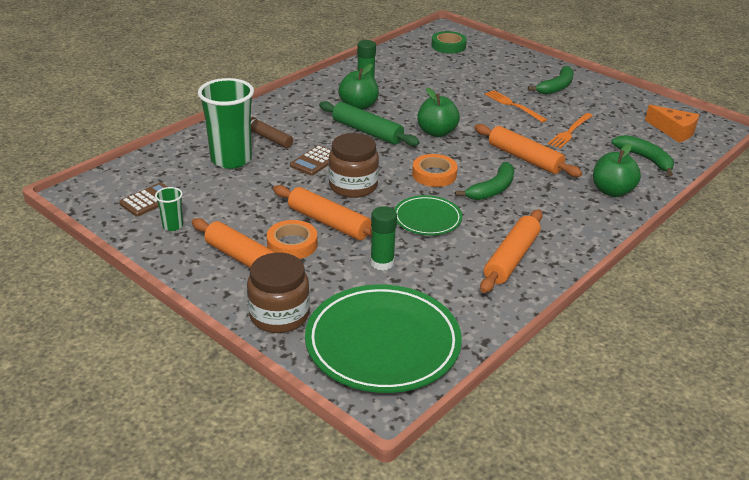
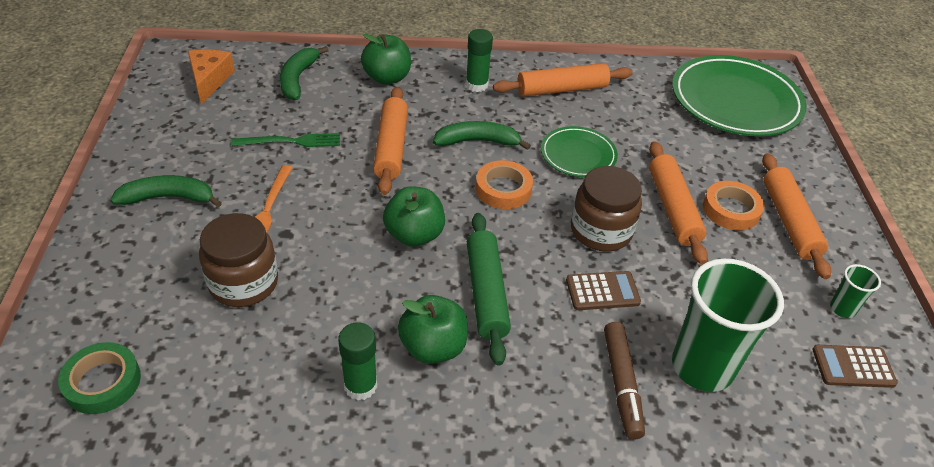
camera: 135 degrees left, 10 degrees up
brown jar [247,252,310,333] -> brown jar moved to [199,213,278,307]
green glue stick [370,206,397,271] -> green glue stick moved to [466,29,493,92]
orange fork [548,113,593,148] -> green fork [231,133,340,147]

